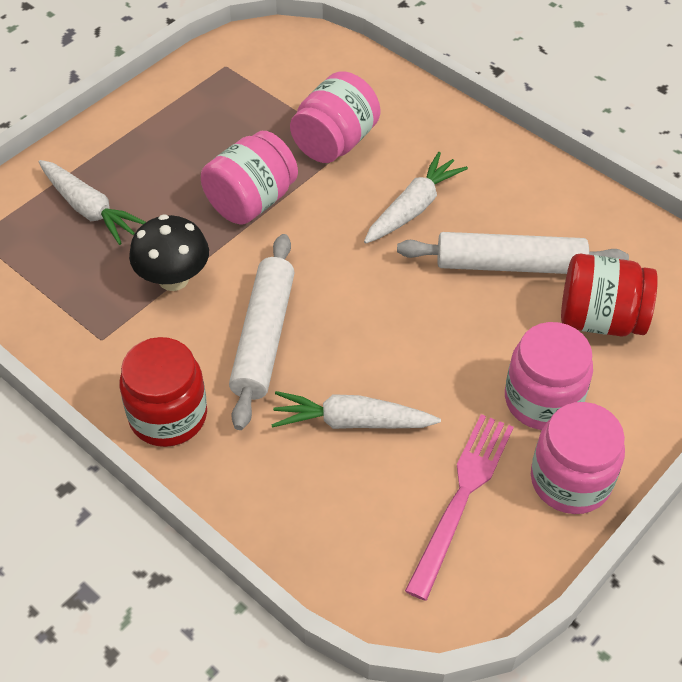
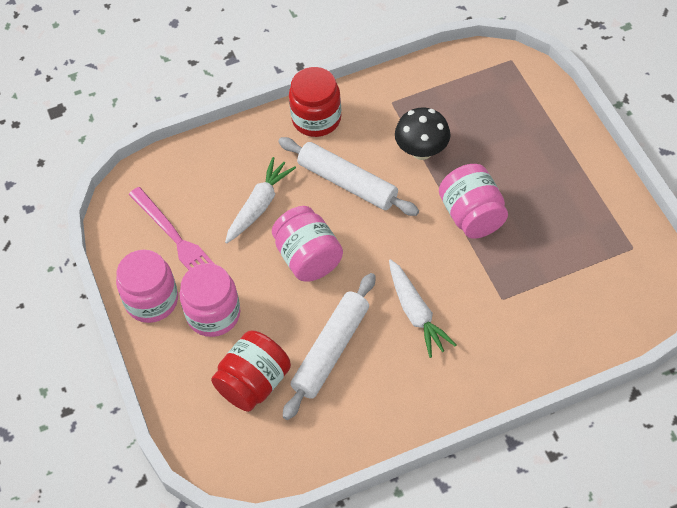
camera: 120 degrees right, 5 degrees up
white carrot [39,160,146,245] -> none
pink jar [290,71,381,163] -> pink jar moved to [272,206,343,282]

